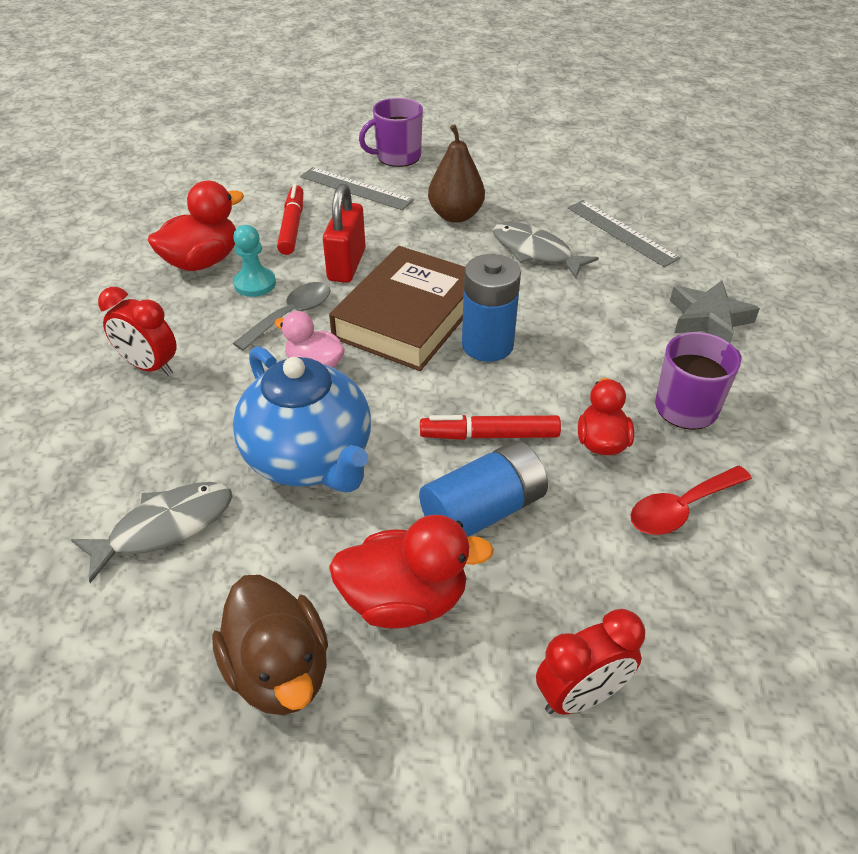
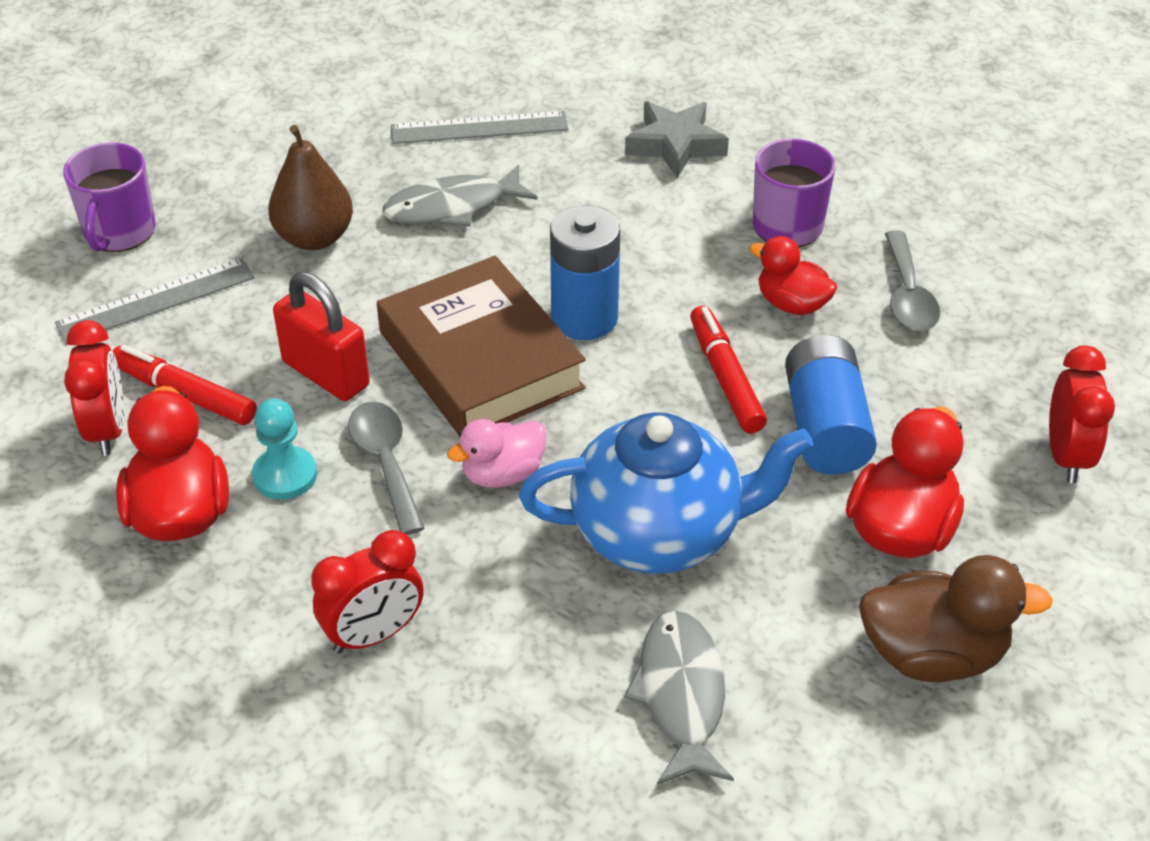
camera: 60 degrees left, 0 degrees up
red marker [420,415,561,440] -> red marker turned 135 degrees clockwise [690,306,767,433]
red spoon [631,466,752,535] -> grey spoon [885,230,940,331]
none -> red clock [64,320,124,456]

